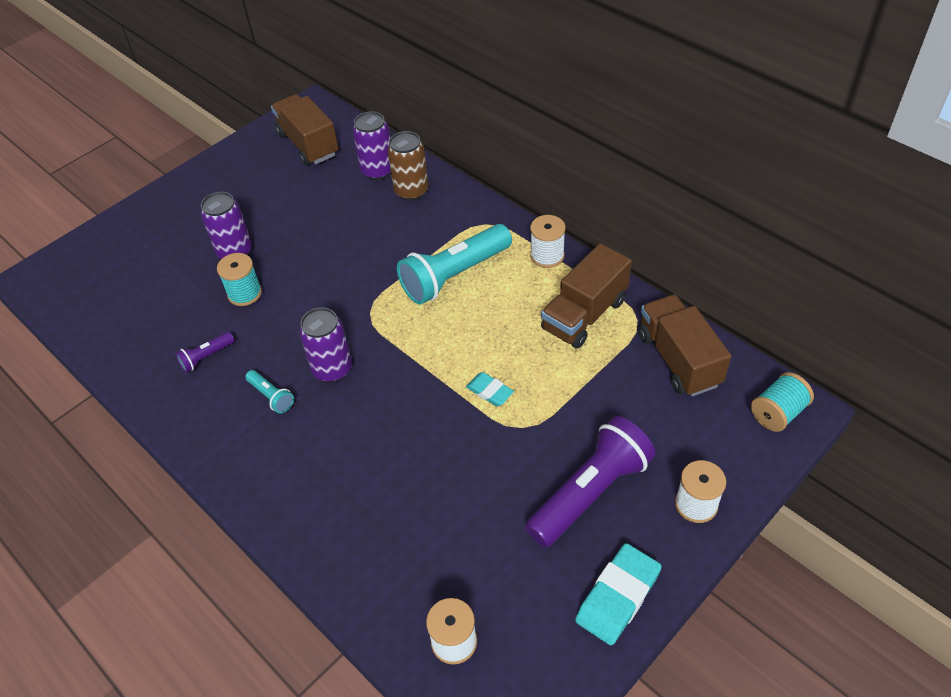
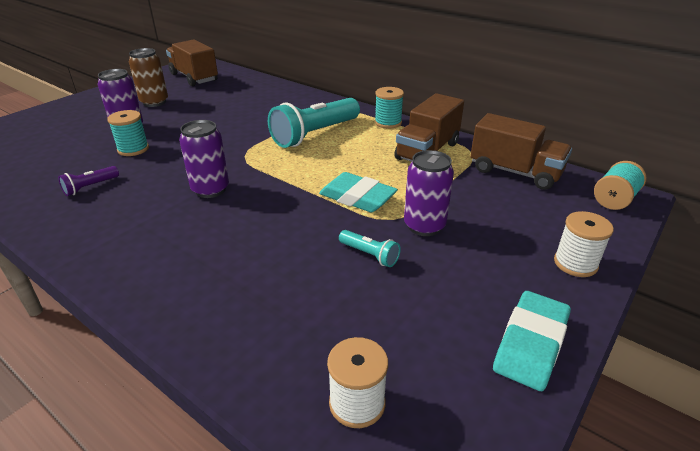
camera: 10 degrees left, 15 degrees down
turquoise flashlight [245,370,294,413] -> turquoise flashlight moved to [339,230,401,267]
purple can [353,111,391,180] -> purple can moved to [404,150,454,236]
brown can [387,131,429,201] -> brown can moved to [129,48,168,107]
turquoise eraser [466,372,514,406] -> turquoise eraser [319,172,398,212], size x1.72
purple flashlight [525,416,656,547] -> none
white spool [530,215,566,268] -> turquoise spool [375,87,404,129]
brown truck [638,295,731,396] -> brown truck turned 150 degrees clockwise [470,113,572,190]

